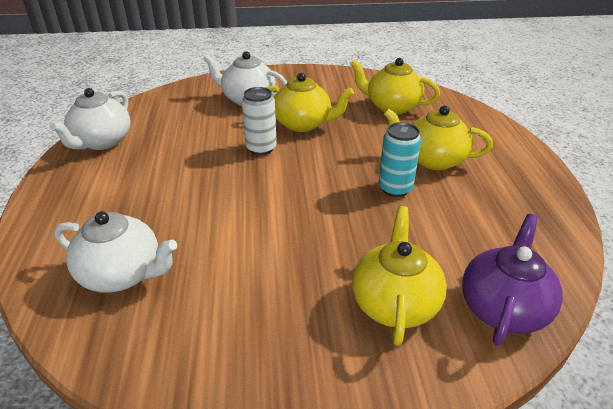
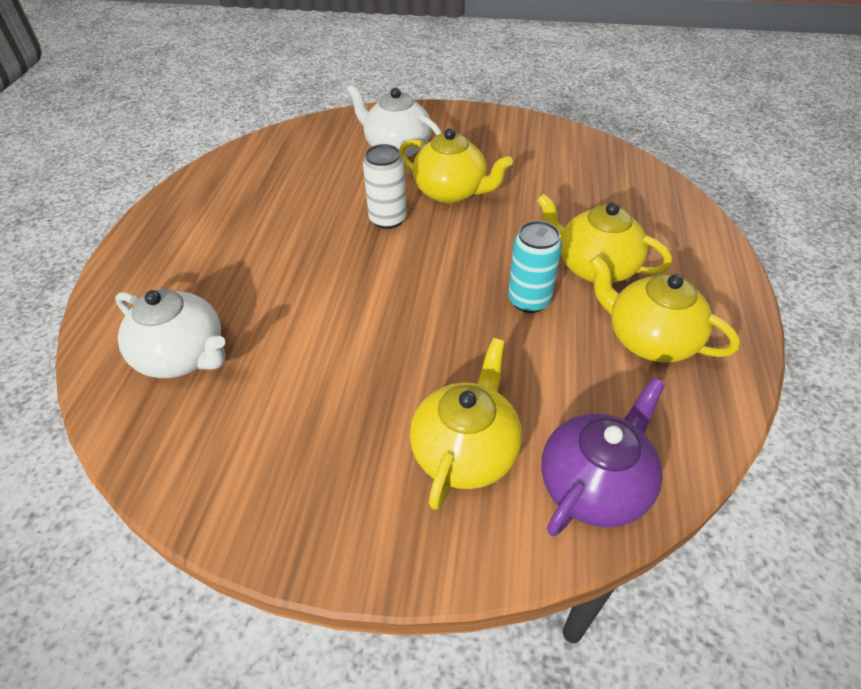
camera: 15 degrees right, 10 degrees up
white teapot [49,88,131,150] -> none
yellow teapot [350,58,440,114] -> yellow teapot moved to [589,256,740,363]

